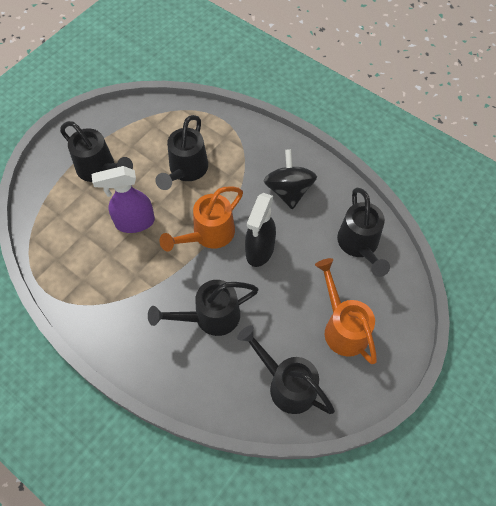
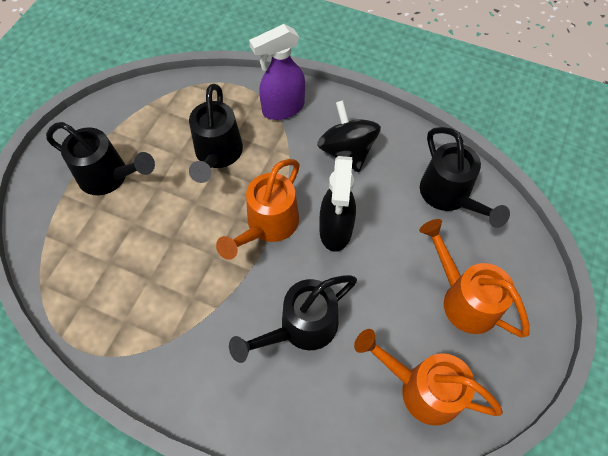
camera: 15 degrees left, 0 degrees up
purple spray bottle [91,166,155,233] -> purple spray bottle moved to [249,24,305,120]
black watering can [237,325,335,414] -> orange watering can [354,329,503,426]

